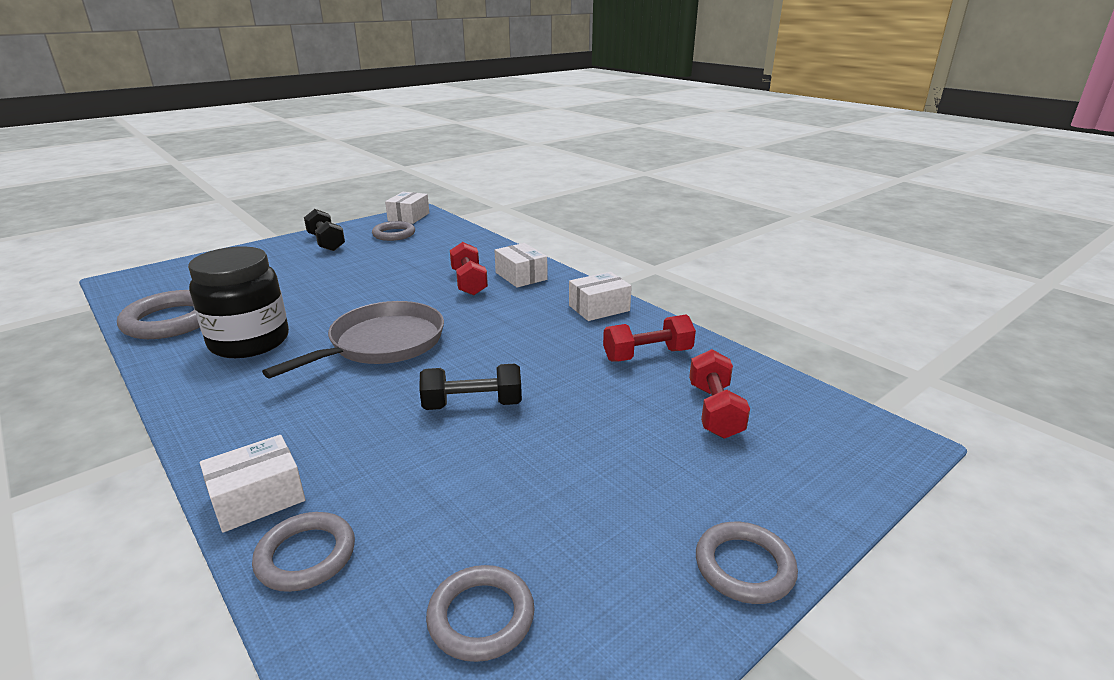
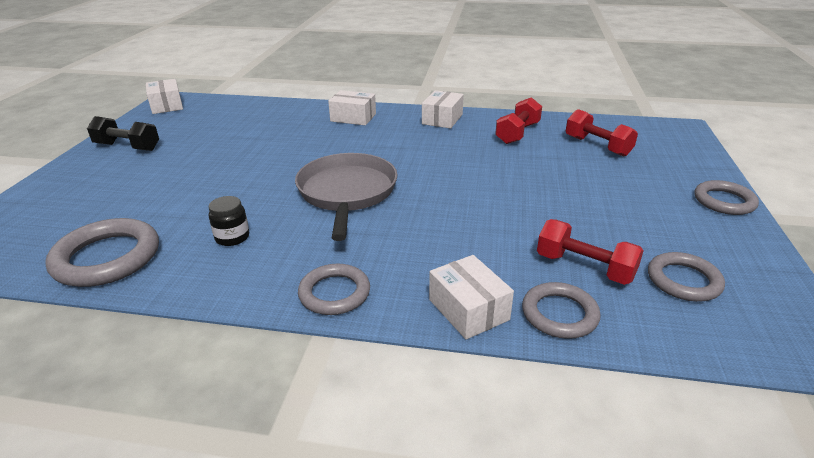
camera: 40 degrees left, 5 degrees up
black jar [188,246,289,358] -> black jar [209,196,249,246], size x0.44
white box [200,435,305,533] -> white box turned 45 degrees counterclockwise [429,255,514,340]
grey ring [372,221,415,241] -> grey ring moved to [298,264,370,315]
black dumbbell [420,364,522,410] -> none
red dumbbell [450,242,488,295] -> red dumbbell moved to [537,219,644,285]

